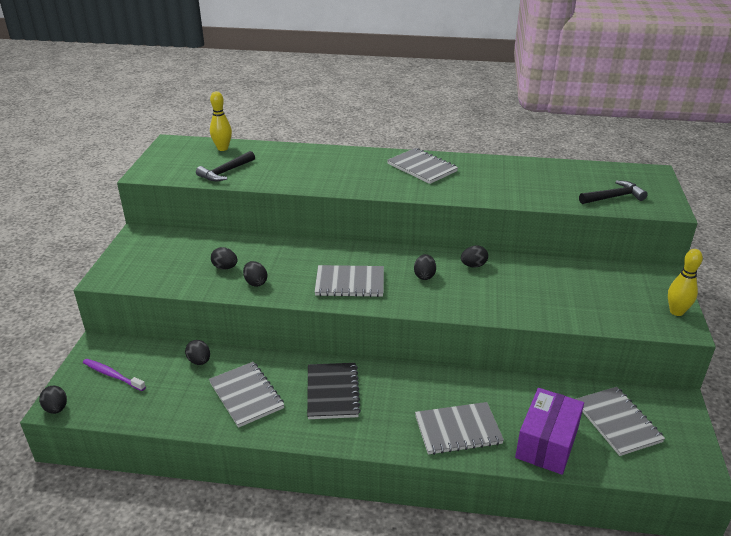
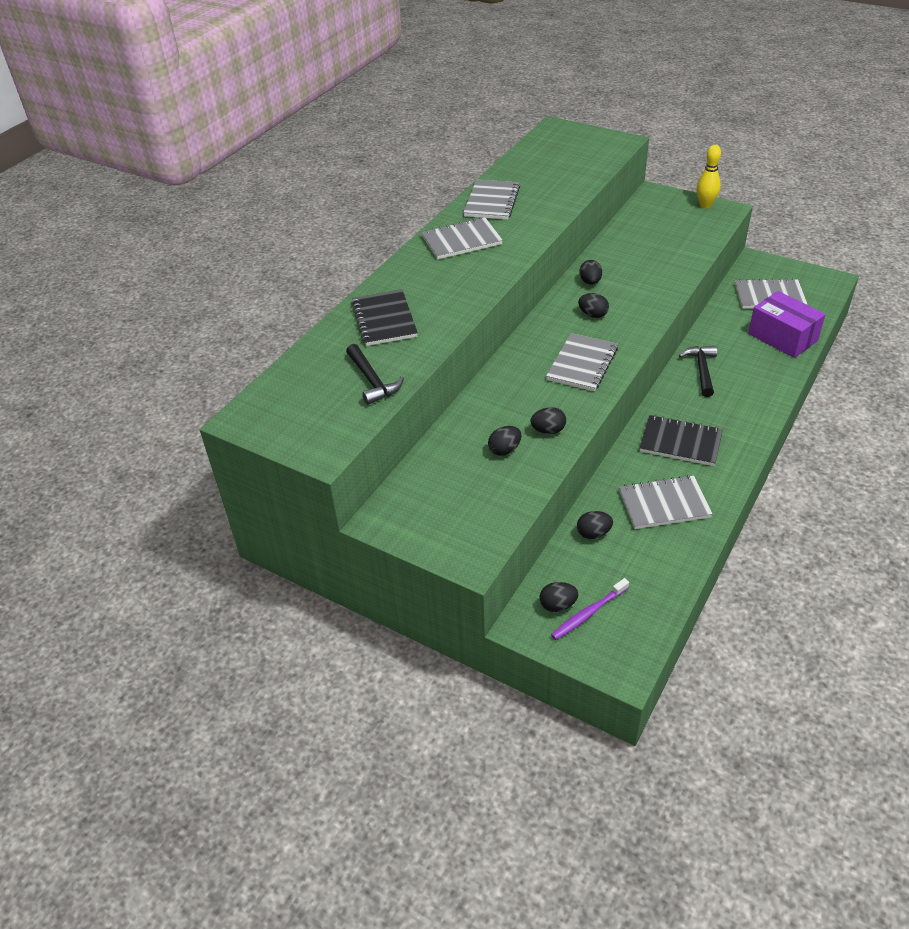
camera: 65 degrees left, 10 degrees up
black egg [39,386,67,414] -> black egg moved to [539,582,578,612]
yellow bowling pin [210,91,232,151] -> none
grey notebook [415,402,504,455] -> grey notebook moved to [463,180,520,220]
black hammer [579,180,648,204] -> black hammer moved to [679,346,717,397]
none -> black notebook [352,289,418,346]

